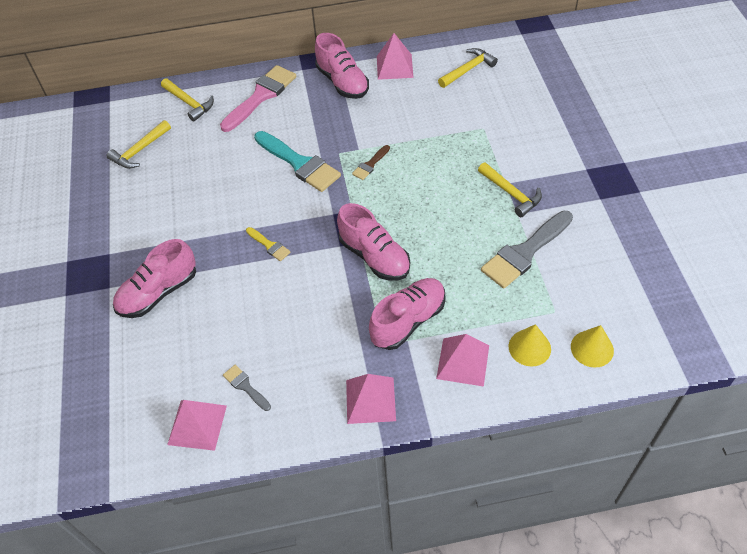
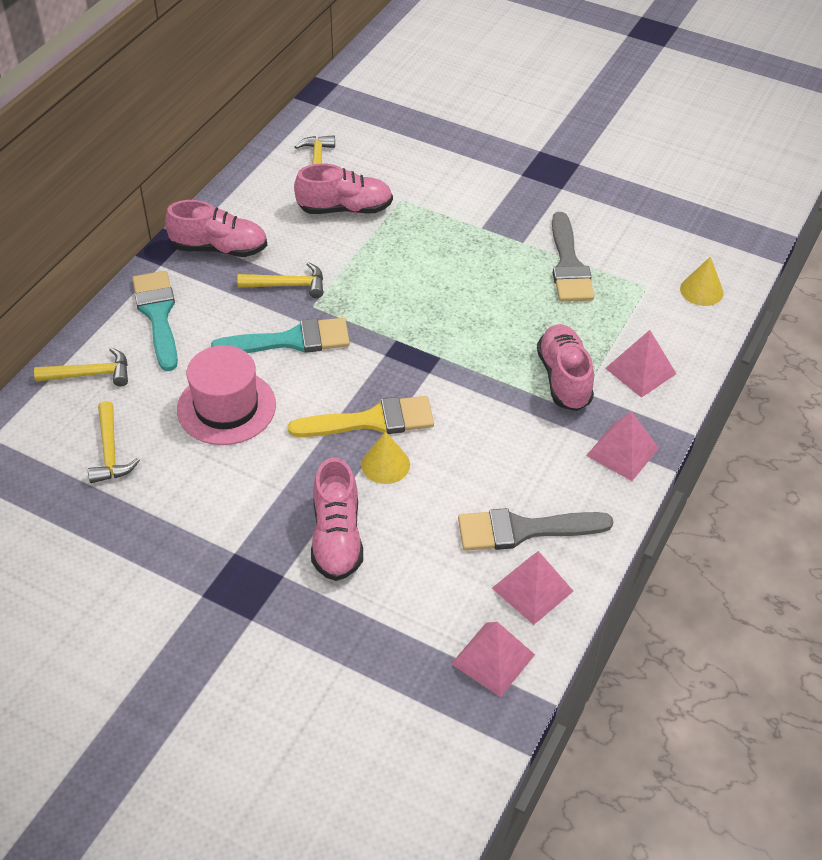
camera: 55 degrees left, 5 degrees down
pink brush [220,65,297,132] -> turquoise brush [132,271,178,371]
grey brush [223,365,271,411] -> grey brush [458,508,613,551], size x2.07
yellow brush [246,227,291,261] -> yellow brush [288,396,434,437], size x2.07
pink shoe [337,203,410,280] -> pink shoe moved to [294,163,393,214]
brown brush [352,145,390,180] -> none
pink pyramid [377,33,413,80] -> pink pyramid moved to [451,622,535,697]
yellow hammer [478,162,542,217] -> yellow hammer moved to [237,262,323,298]
yellow cone [509,324,551,366] -> yellow cone moved to [361,431,410,484]
none -> pink hat [177,345,276,445]

